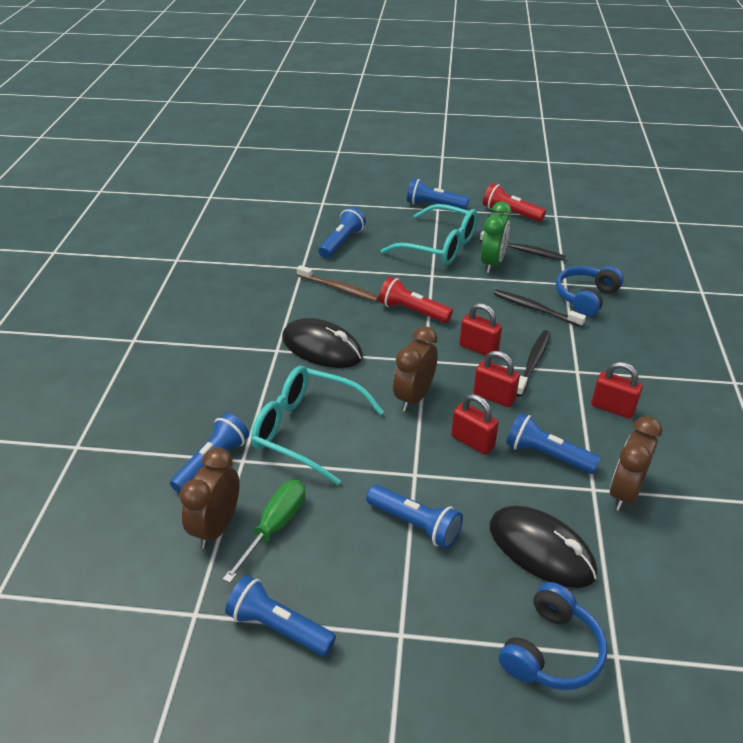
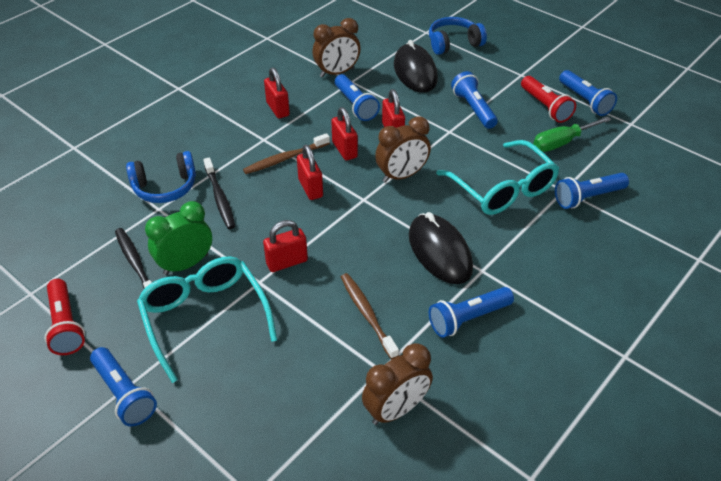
camera: 145 degrees left, 5 degrees up
brown clock [179,447,240,549] -> brown clock moved to [362,343,433,425]
blue flashlight [318,207,366,258] -> blue flashlight moved to [429,287,514,338]
red flashlight [379,277,453,323] -> red flashlight moved to [521,76,576,123]
black toothbrush [517,330,551,397] -> brown toothbrush [243,133,330,174]
none -> red padlock [263,220,308,272]

